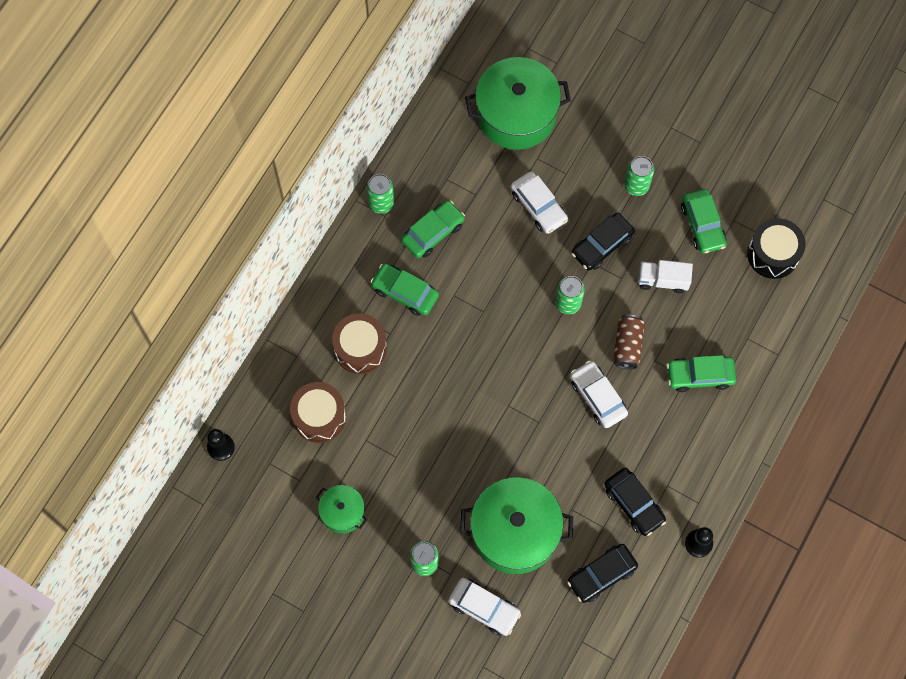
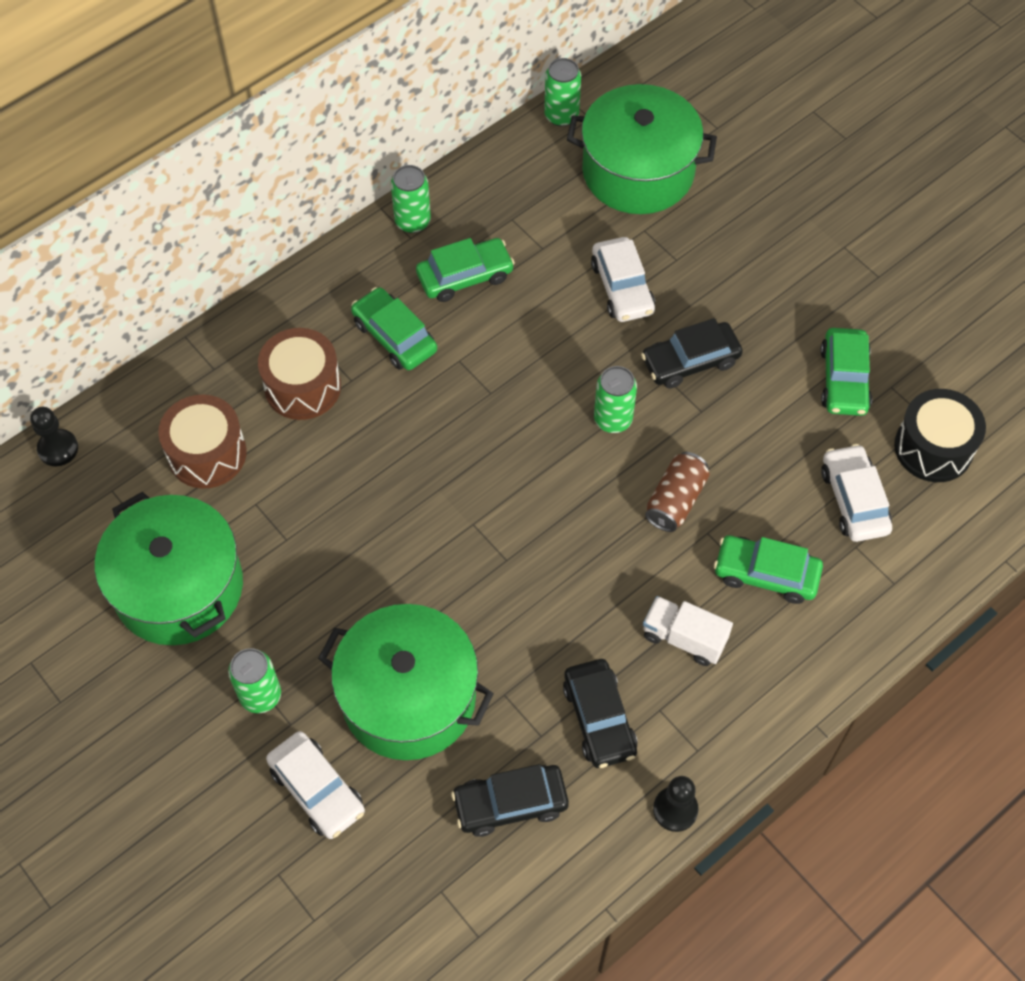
camera: 20 degrees right, 10 degrees down
green pot [316,485,367,534] -> green pot [95,492,243,645], size x1.98
white car [570,360,628,428] -> white car moved to [821,444,892,542]
green can [624,156,654,196] -> green can moved to [544,58,581,126]
white truck [638,260,693,293] -> white truck moved to [643,596,733,666]

